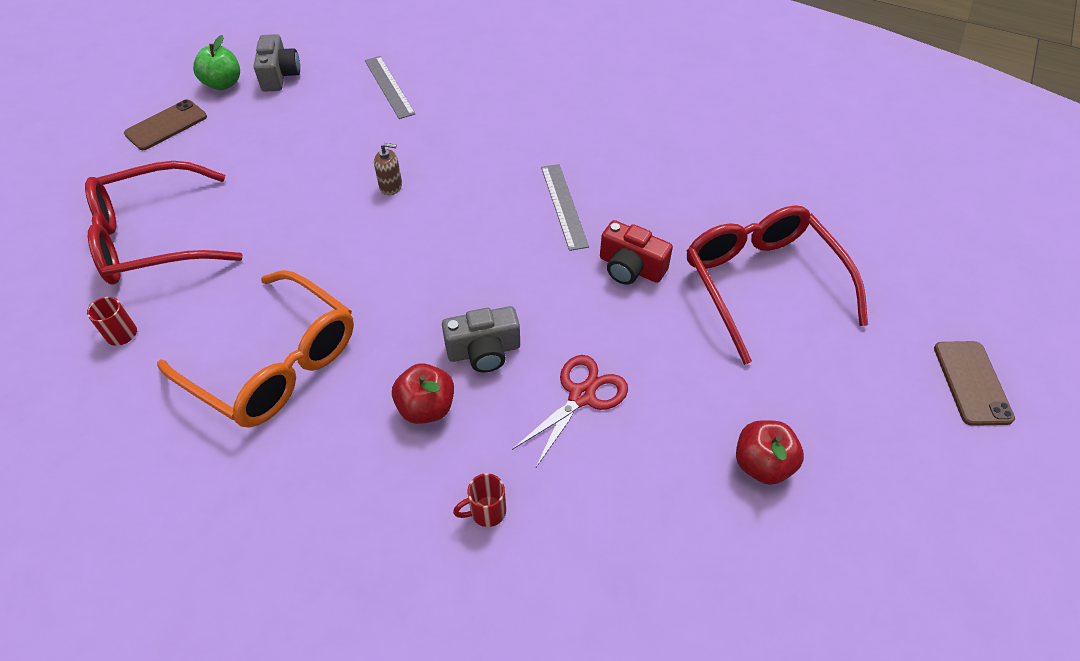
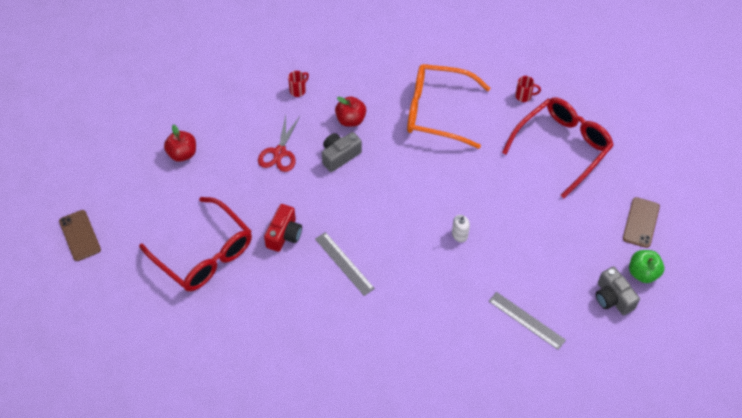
camera: 155 degrees right, 5 degrees up
brown soap dispenser [374,143,402,195] -> white soap dispenser [452,215,470,242]
red camera [600,220,673,285] -> red camera turned 105 degrees clockwise [264,204,302,252]

